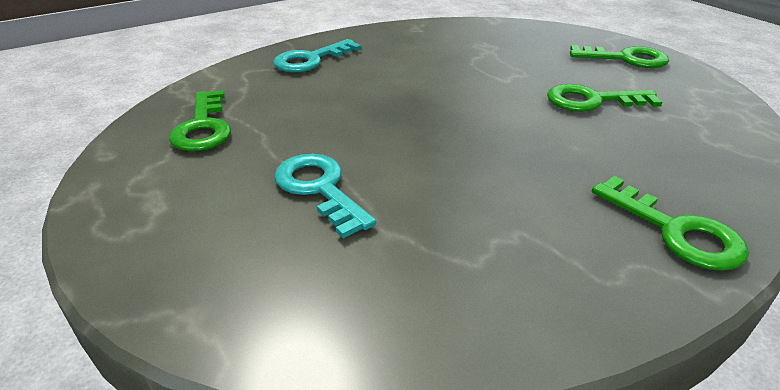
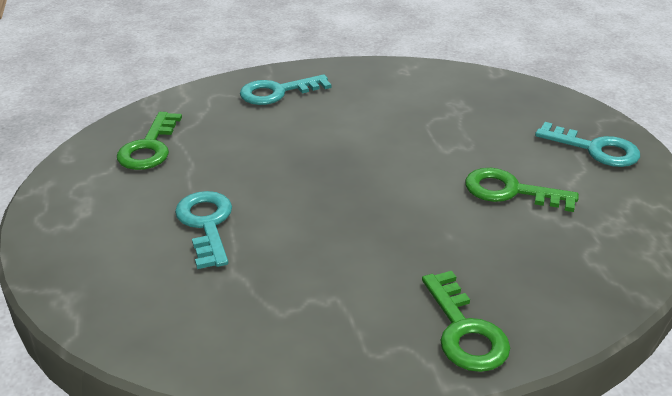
camera: 20 degrees right, 0 degrees up
green key [570,45,669,68] -> turquoise key [535,122,640,167]

